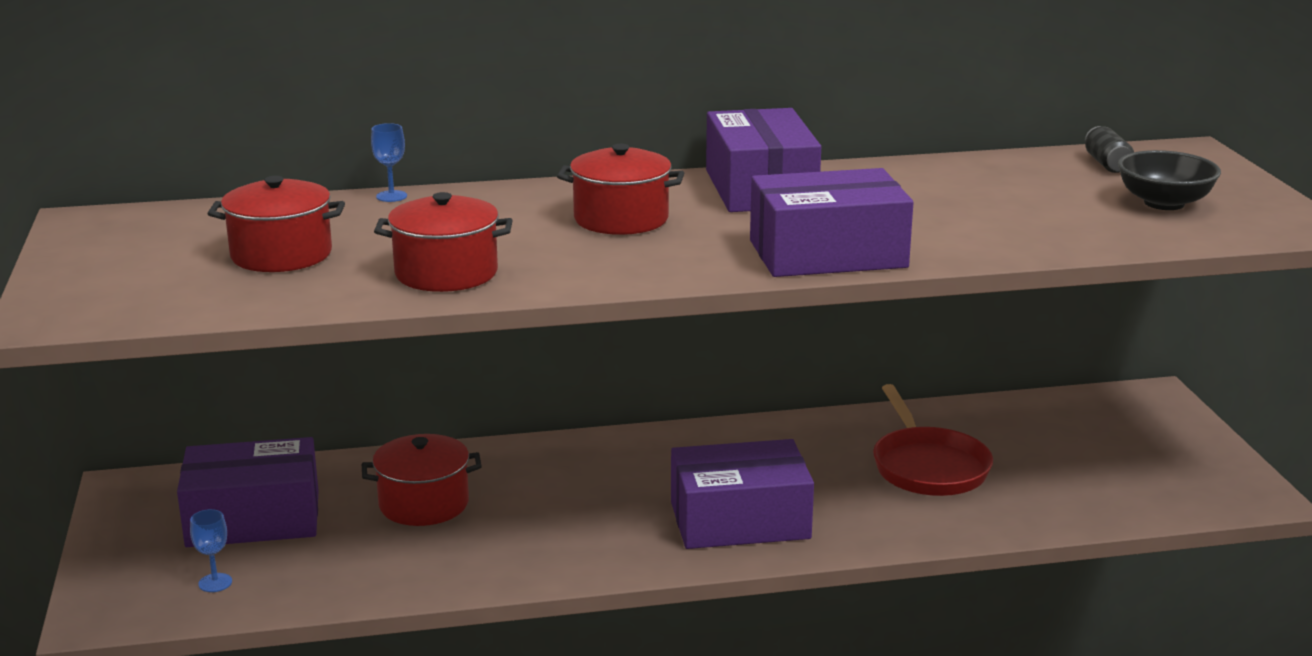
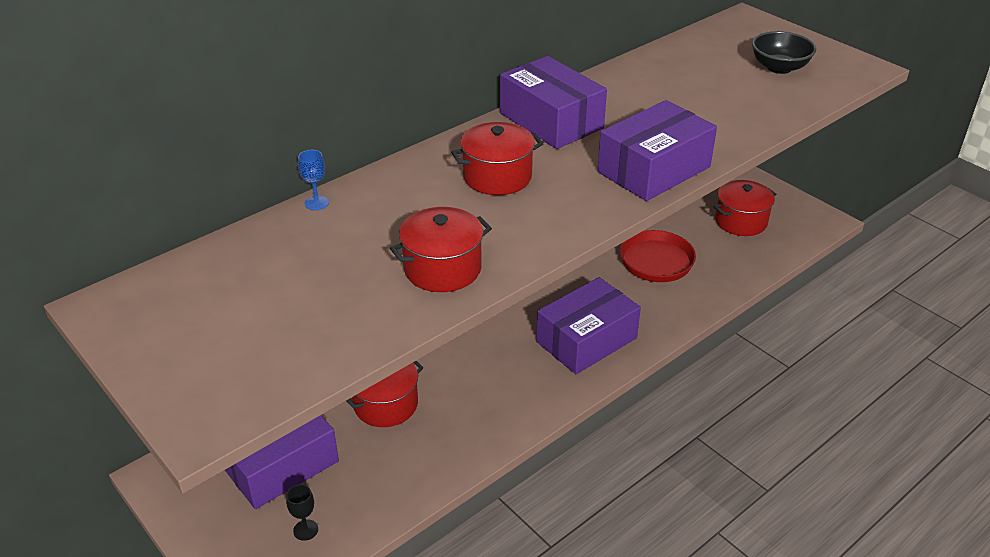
camera: 30 degrees left, 15 degrees up
blue goblet [190,509,232,592] -> black goblet [286,484,318,541]
red pot [207,176,345,272] -> red pot moved to [714,180,776,236]
black can [1085,126,1134,173] -> none

